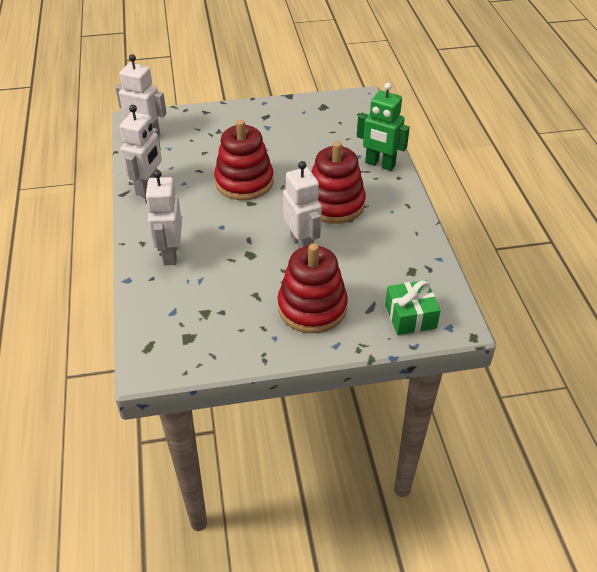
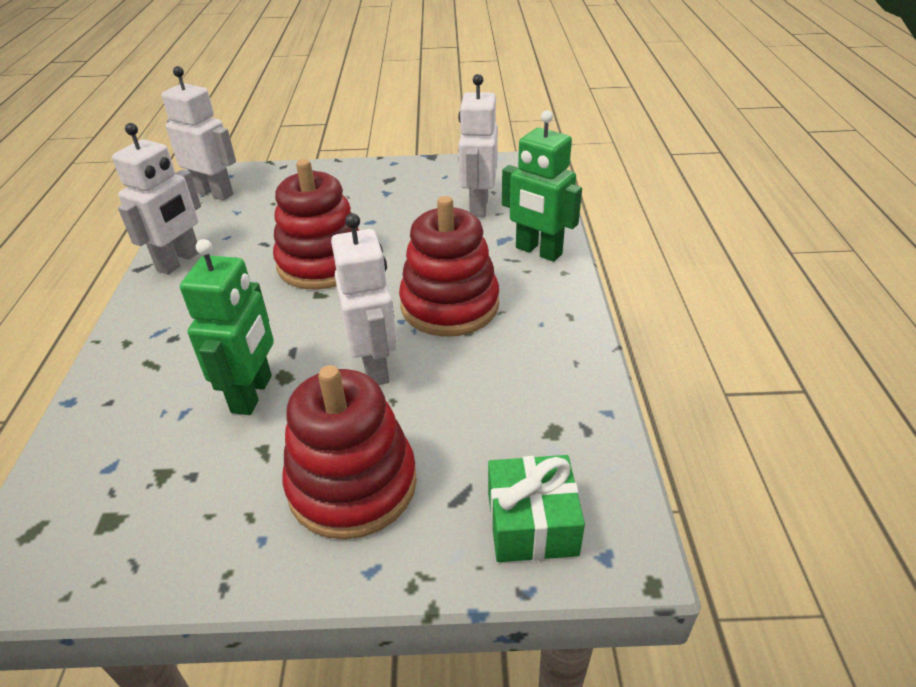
camera: 10 degrees right, 5 degrees down
white robot [145,170,182,265] -> white robot moved to [458,74,498,217]
none -> green robot [180,239,274,415]

